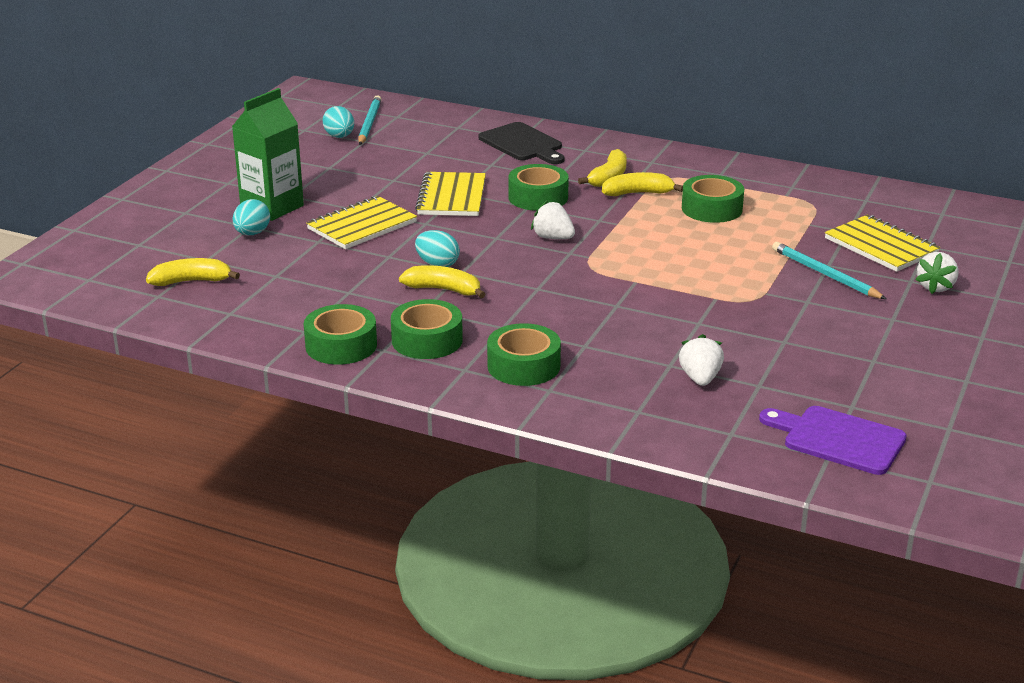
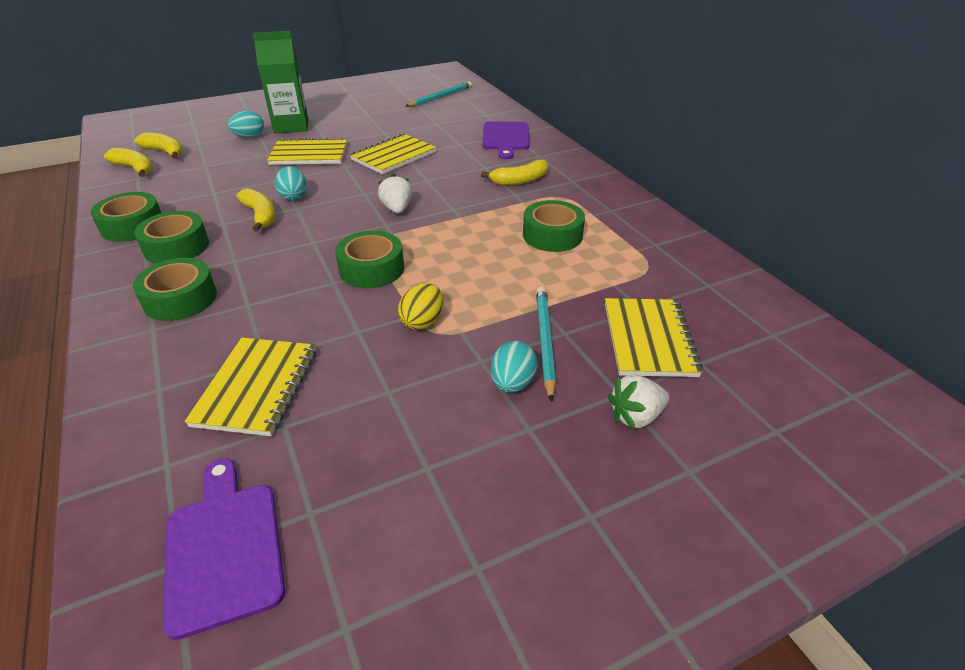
camera: 40 degrees right, 10 degrees up
turquoise egg [323,106,354,138] -> turquoise egg moved to [491,341,537,393]
black cutting board [479,122,565,164] -> purple cutting board [482,121,530,159]
green tape [508,164,569,211] -> green tape moved to [335,231,404,288]
yellow banana [602,172,683,196] -> yellow banana moved to [104,148,153,177]
white strawberry [679,334,724,386] -> yellow notebook [184,337,316,436]
none -> yellow egg [398,283,443,330]

